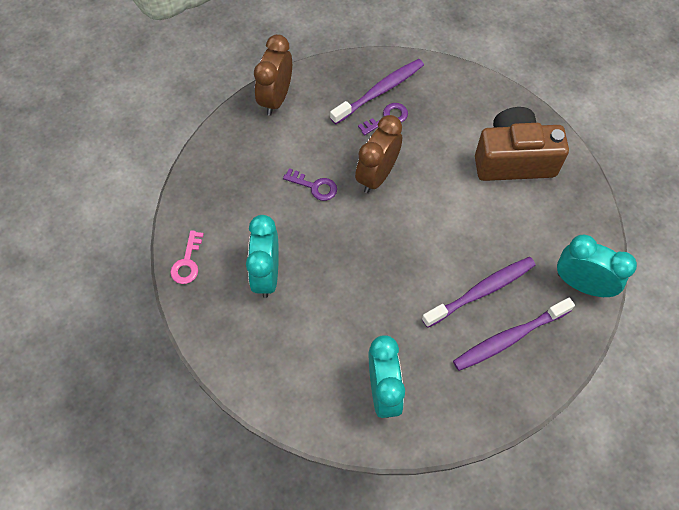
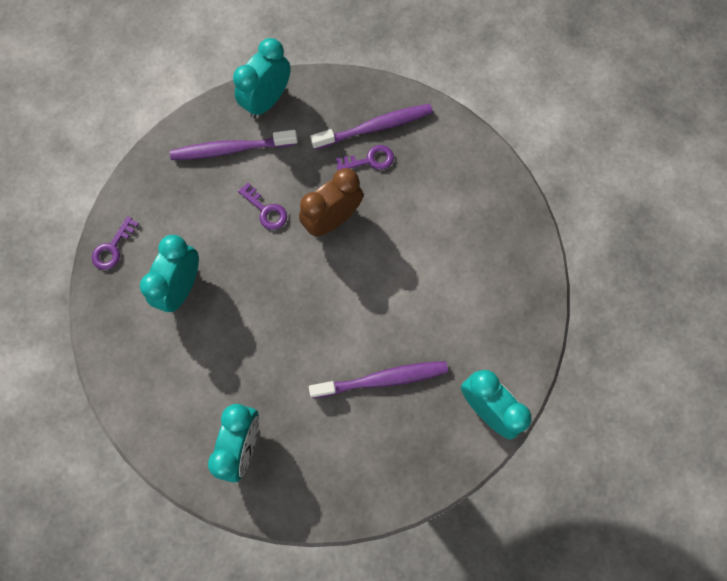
camera: 20 degrees right, 10 degrees up
pink key [170,230,204,284] -> purple key [92,216,139,270]
brown clock [254,34,292,116] -> turquoise clock [233,38,291,118]
purple toothbrush [453,298,575,371] -> purple toothbrush moved to [170,130,298,160]
brown camera [475,107,569,181] -> none

